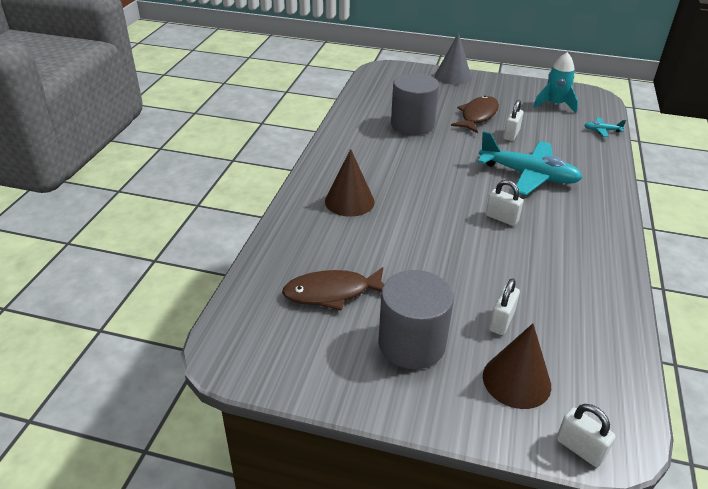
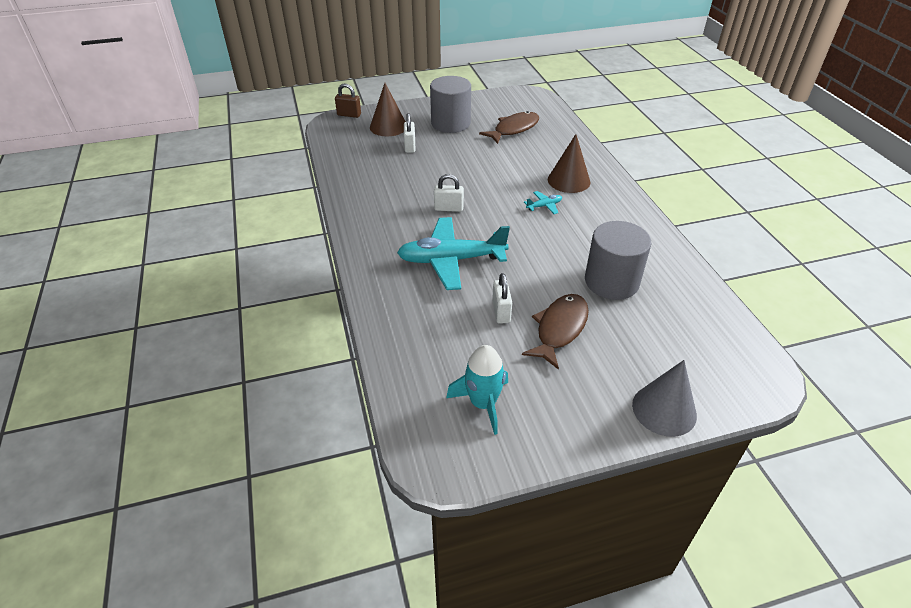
camera: 150 degrees right, 5 degrees up
brown fish [451,96,499,133] -> brown fish turned 150 degrees counterclockwise [522,294,589,370]
white padlock [556,404,616,467] -> brown padlock [335,83,361,118]
turquoise plane [584,118,626,137] -> turquoise plane moved to [524,191,562,214]

